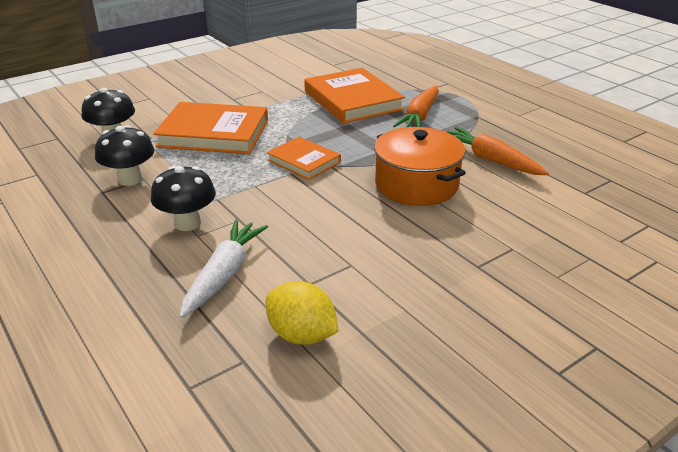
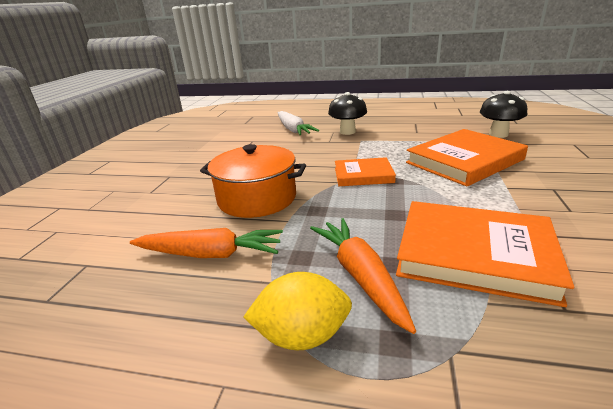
camera: 140 degrees right, 5 degrees down
black mushroom [95,125,154,186] -> none
yellow lemon [266,281,339,345] -> yellow lemon moved to [243,272,352,350]

